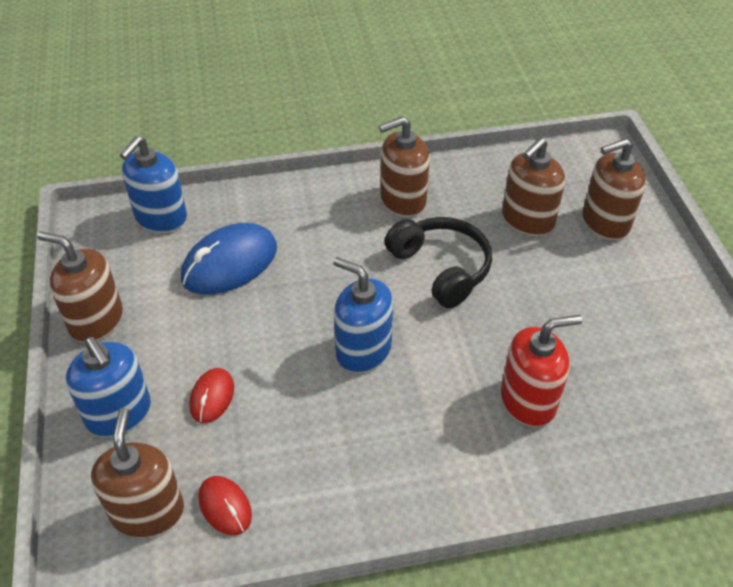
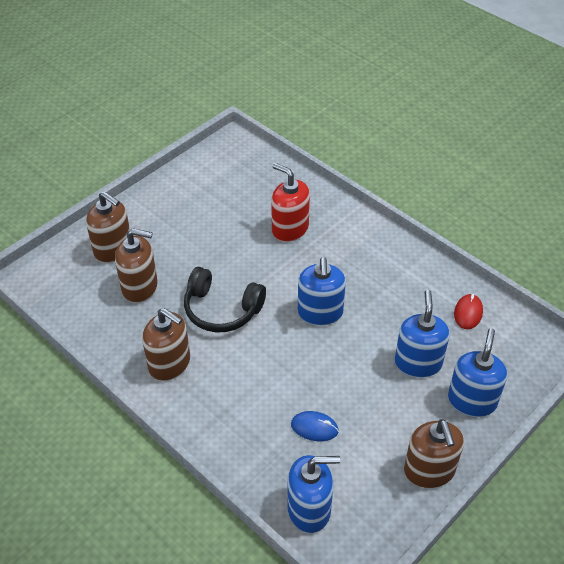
camera: 125 degrees left, 0 degrees up
brown soap dispenser [91,408,184,538] -> none
blue mouse [181,223,277,295] -> blue mouse [291,411,339,441], size x0.53
red mouse [189,368,234,423] -> blue soap dispenser [395,290,450,378]
black headphones [385,217,492,308] -> black headphones turned 90 degrees counterclockwise [184,267,266,332]

